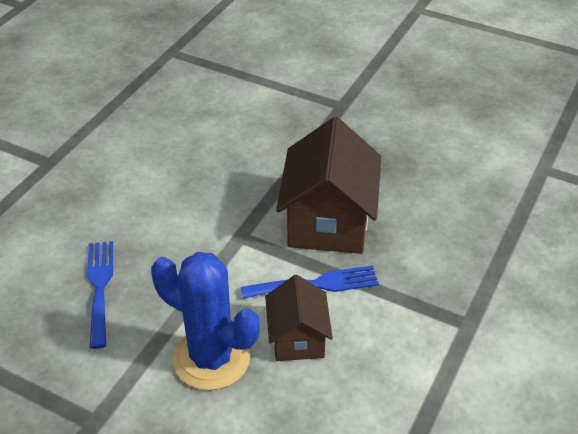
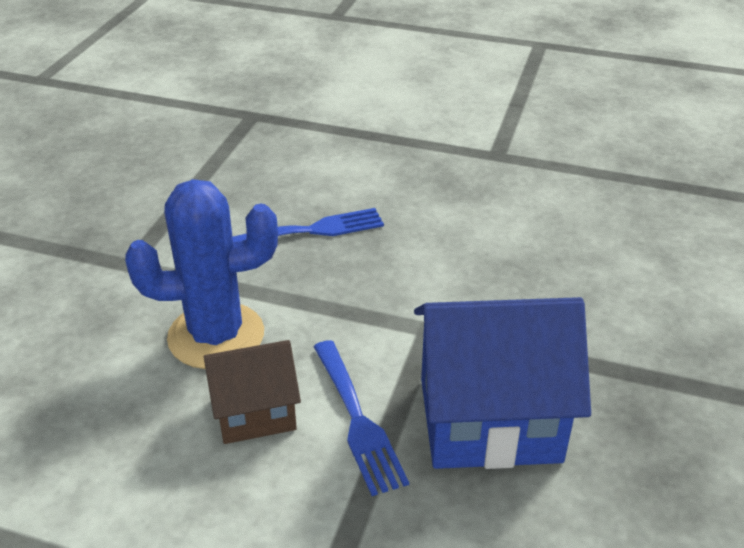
camera: 80 degrees right, 5 degrees down
blue cactus [151,252,260,390] -> blue cactus turned 60 degrees clockwise [125,179,278,369]
brown house [276,117,381,254] -> blue house [414,297,591,469]

